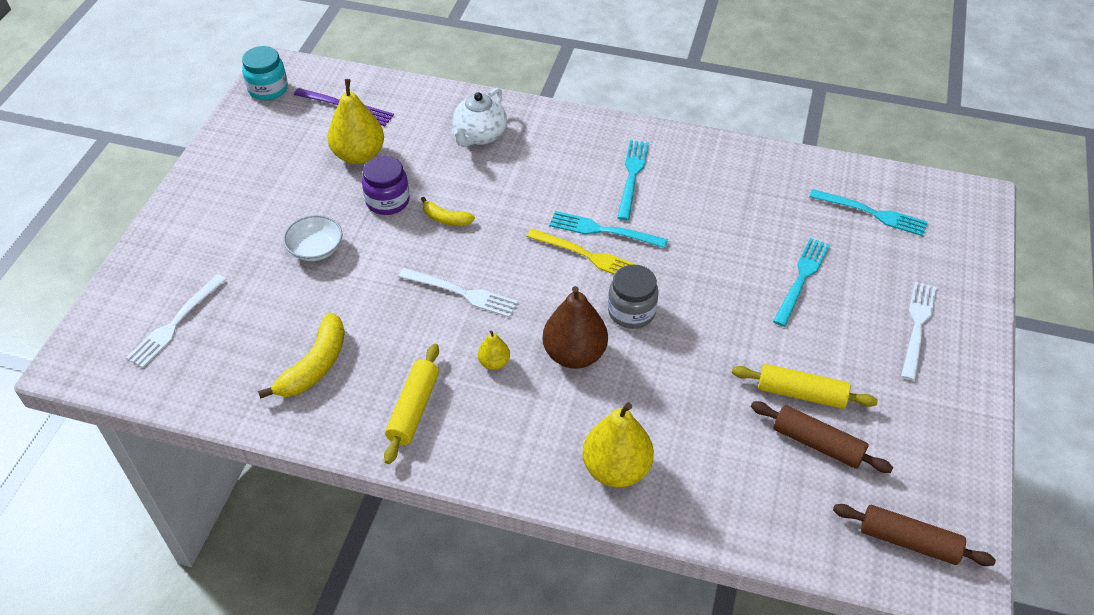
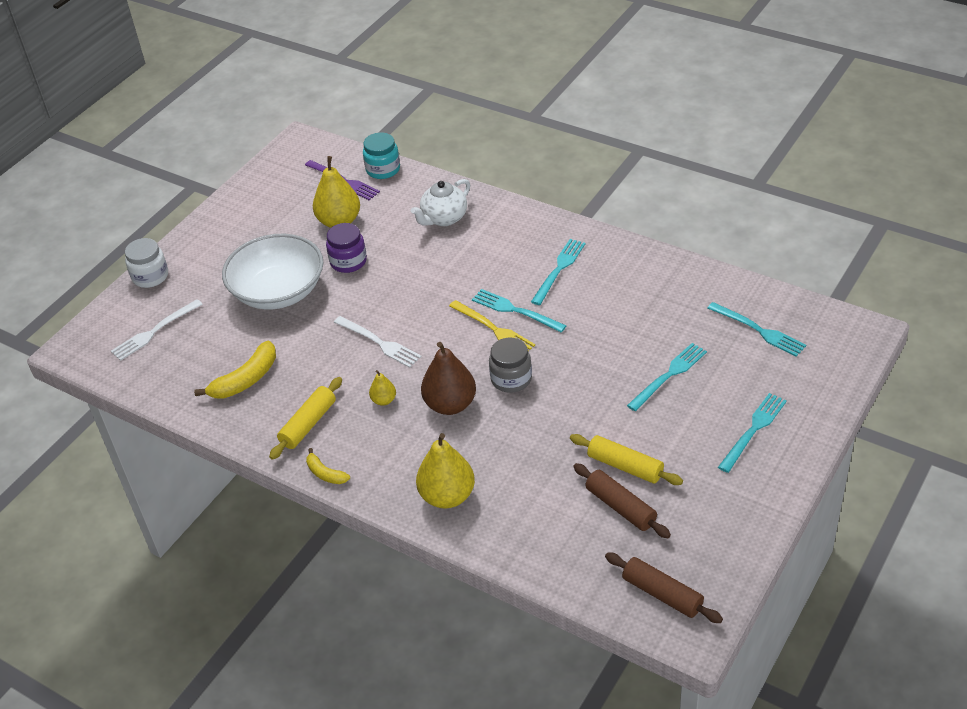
camera: 20 degrees right, 5 degrees down
turquoise jar [242,46,288,101] -> turquoise jar moved to [363,132,400,179]
white bowl [283,215,343,261] -> white bowl [222,234,323,310], size x2.08
yellow banana [421,197,475,226] -> yellow banana moved to [306,448,350,484]
white fork [901,281,937,381] -> turquoise fork [718,393,787,473]
none -> white jar [125,238,168,288]

